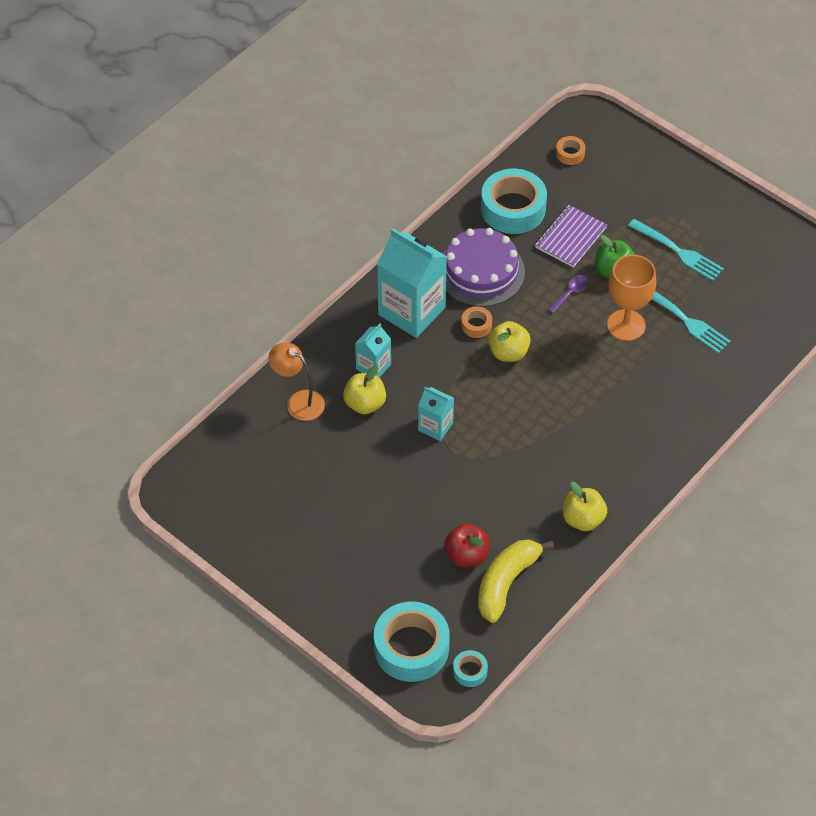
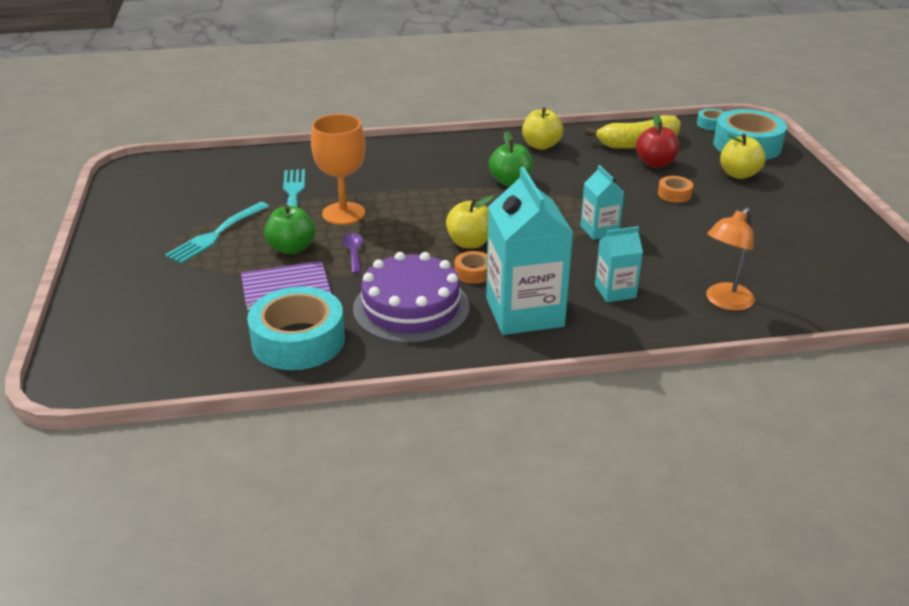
camera: 140 degrees left, 20 degrees down
orange lamp [268,343,325,421] -> orange lamp turned 60 degrees clockwise [706,207,755,311]
yellow apple [343,365,386,414] -> yellow apple moved to [720,133,766,179]
purple spoon [547,275,588,314] -> purple spoon turned 90 degrees clockwise [342,233,363,274]
orange tape [556,136,586,165] -> orange tape moved to [658,176,693,203]
turquoise fork [628,219,724,281] -> turquoise fork turned 135 degrees counterclockwise [165,202,269,264]
none -> green apple [489,131,533,186]

